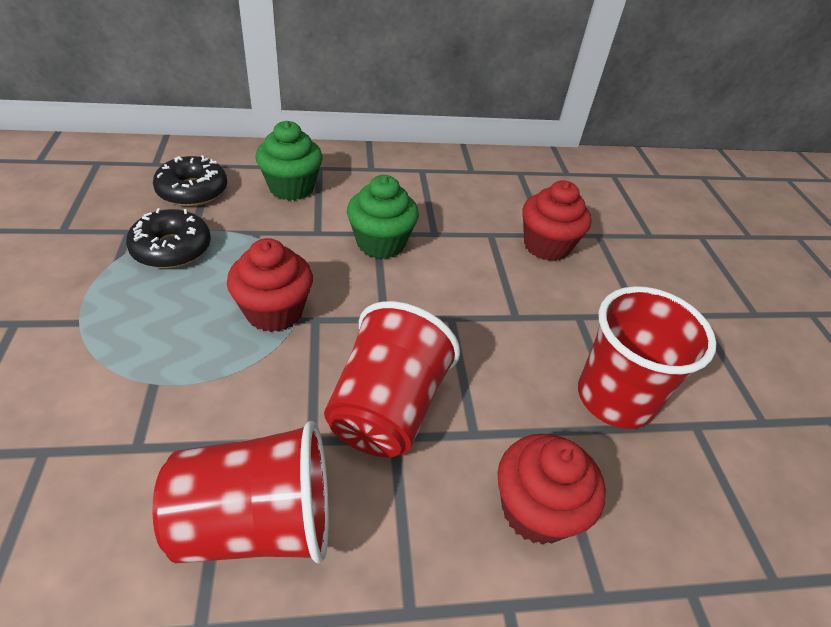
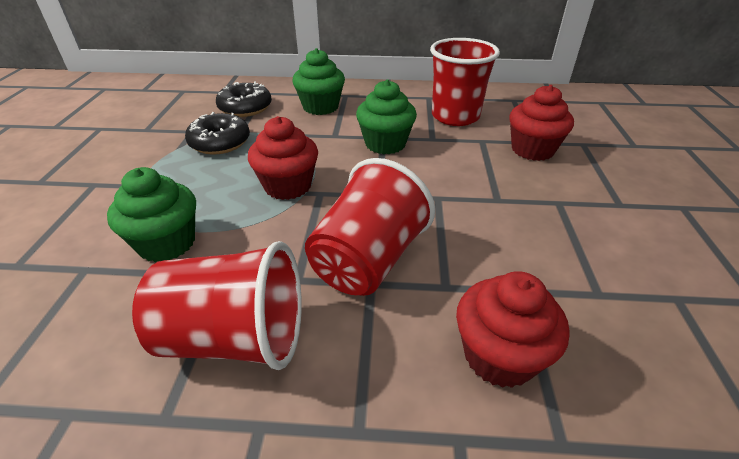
camera: 15 degrees right, 5 degrees down
red cup [578,286,717,429] -> red cup moved to [430,38,500,126]
none -> green cupcake [107,167,196,262]

